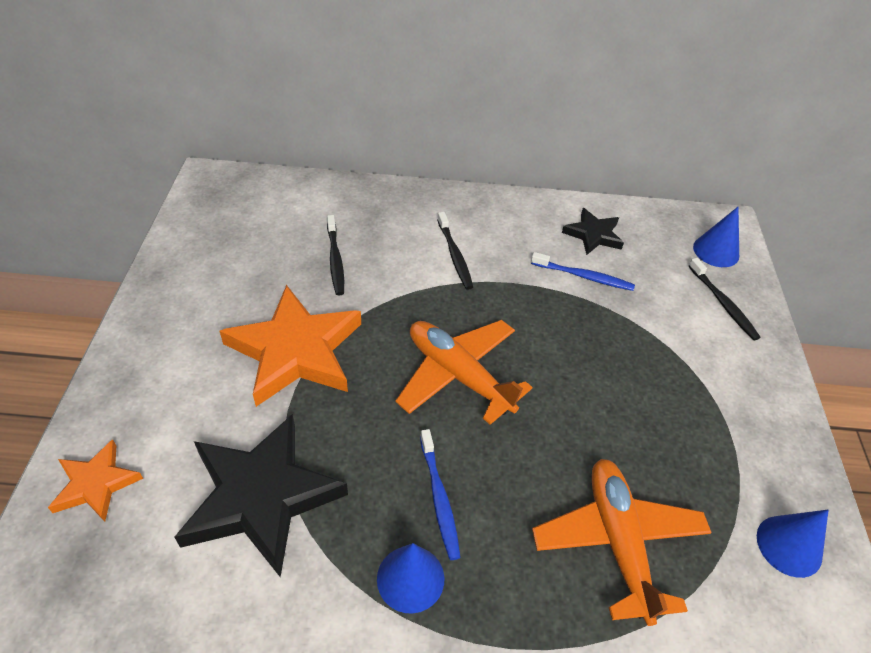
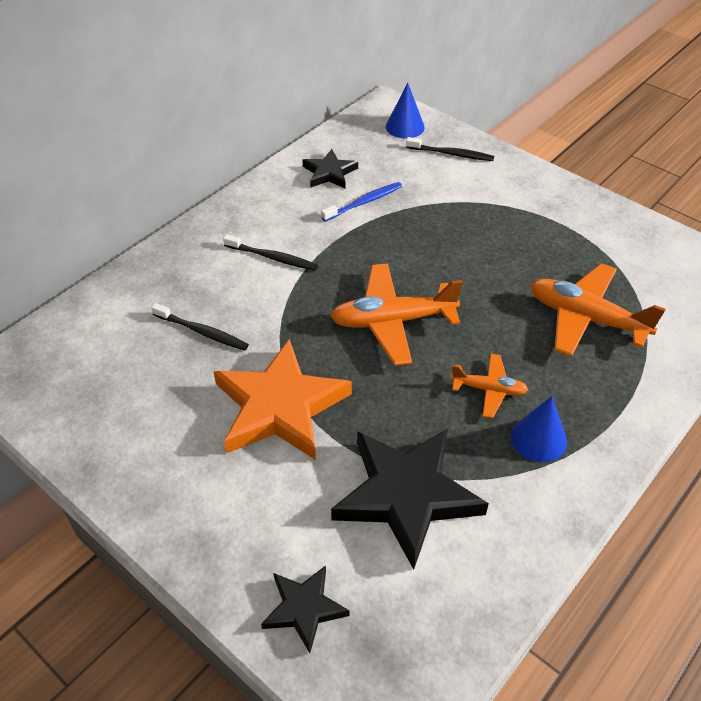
camera: 50 degrees left, 0 degrees up
orange star [48,439,143,522] -> black star [261,565,350,653]
blue toothbrush [420,429,461,560] -> orange plane [451,354,528,418]
blue cone [757,510,829,578] -> none

